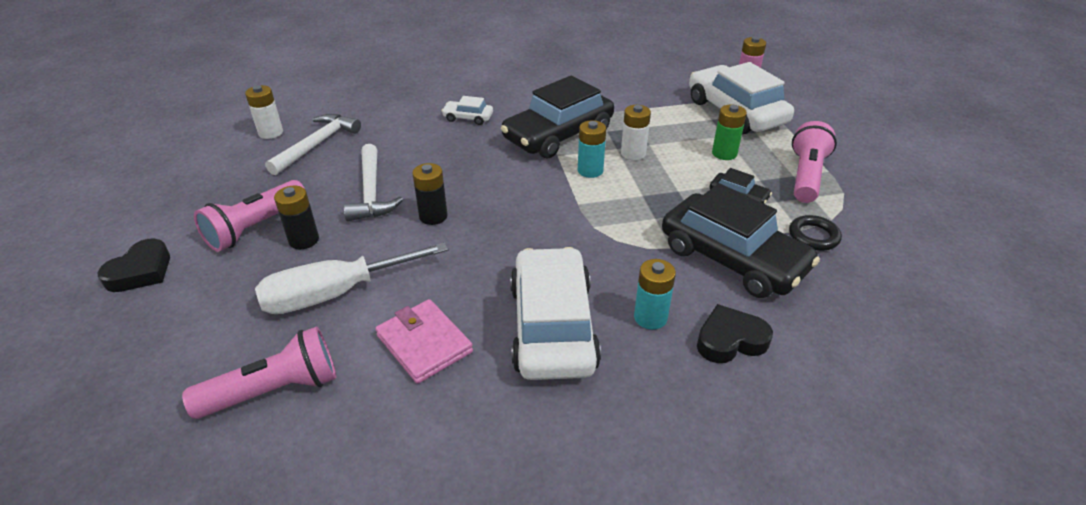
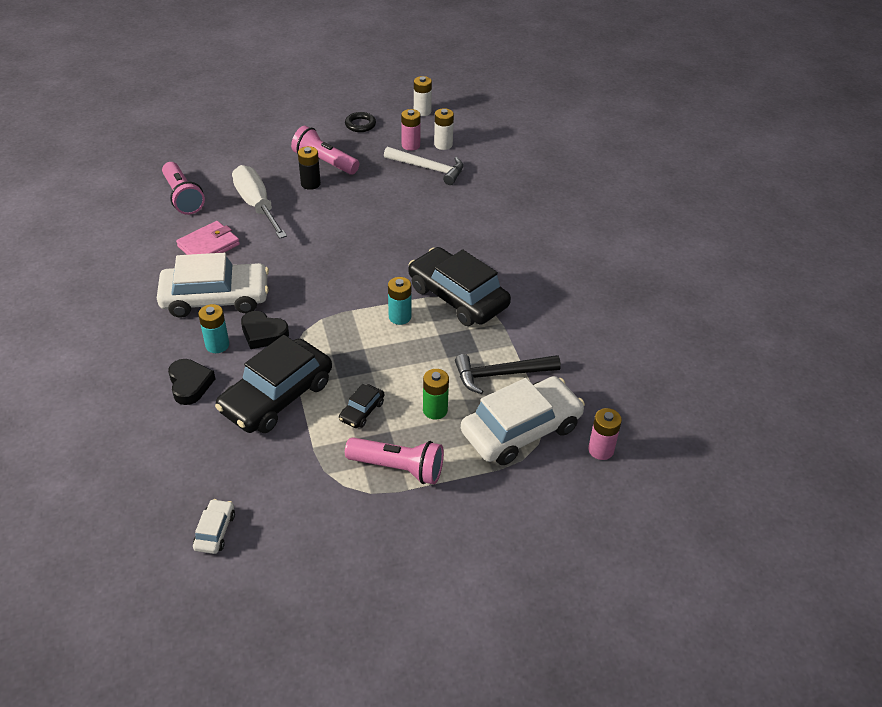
camera: 85 degrees right, 5 degrees up
black heart [97,239,170,292] -> black heart moved to [241,311,289,349]
white hammer [344,144,403,221] -> none
black battery [412,163,448,225] -> none
white car [442,96,493,125] -> white car moved to [193,499,235,554]
white battery [621,105,651,160] -> white battery moved to [414,76,432,116]
black ring [789,215,842,251] -> black ring moved to [345,112,376,132]
none -> pink battery [401,109,421,151]
none -> black hammer [455,354,561,394]

